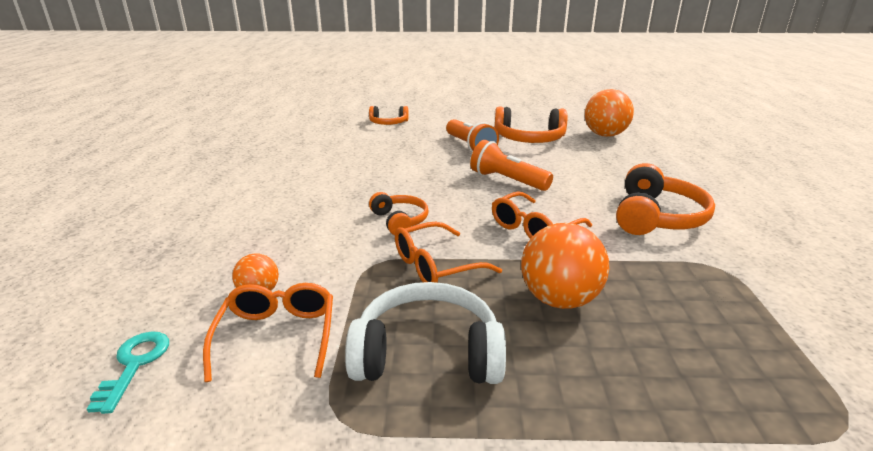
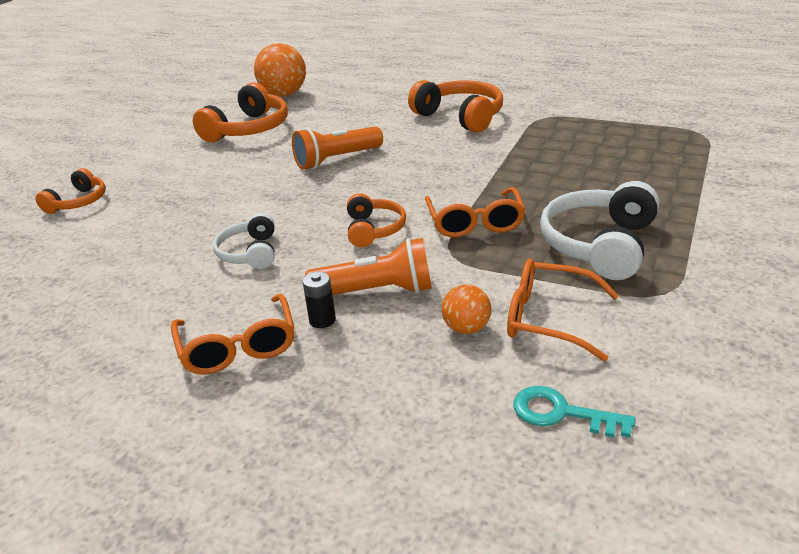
camera: 65 degrees left, 5 degrees up
orange headphones [369,192,429,235] -> orange headphones turned 90 degrees clockwise [347,193,406,247]
orange flashlight [446,119,499,152] -> orange flashlight moved to [305,238,432,295]
orange glasses [492,191,592,239] -> orange glasses moved to [171,294,295,375]
orange ball [521,223,609,309] -> none
none -> white headphones [213,213,275,269]
none -> black battery [302,272,336,328]

